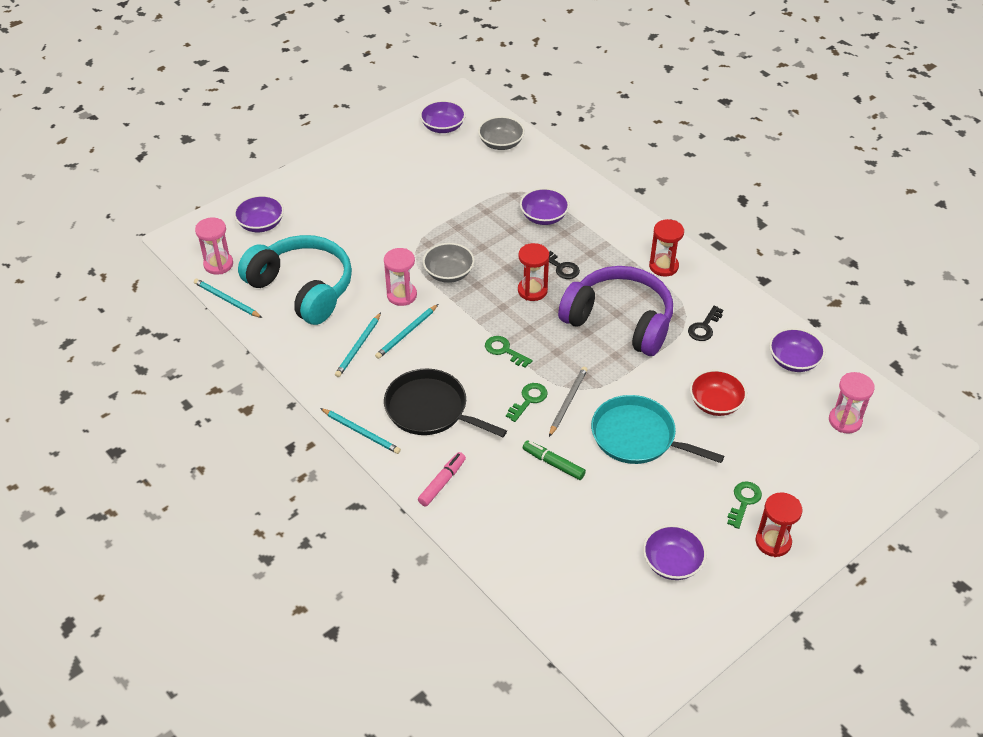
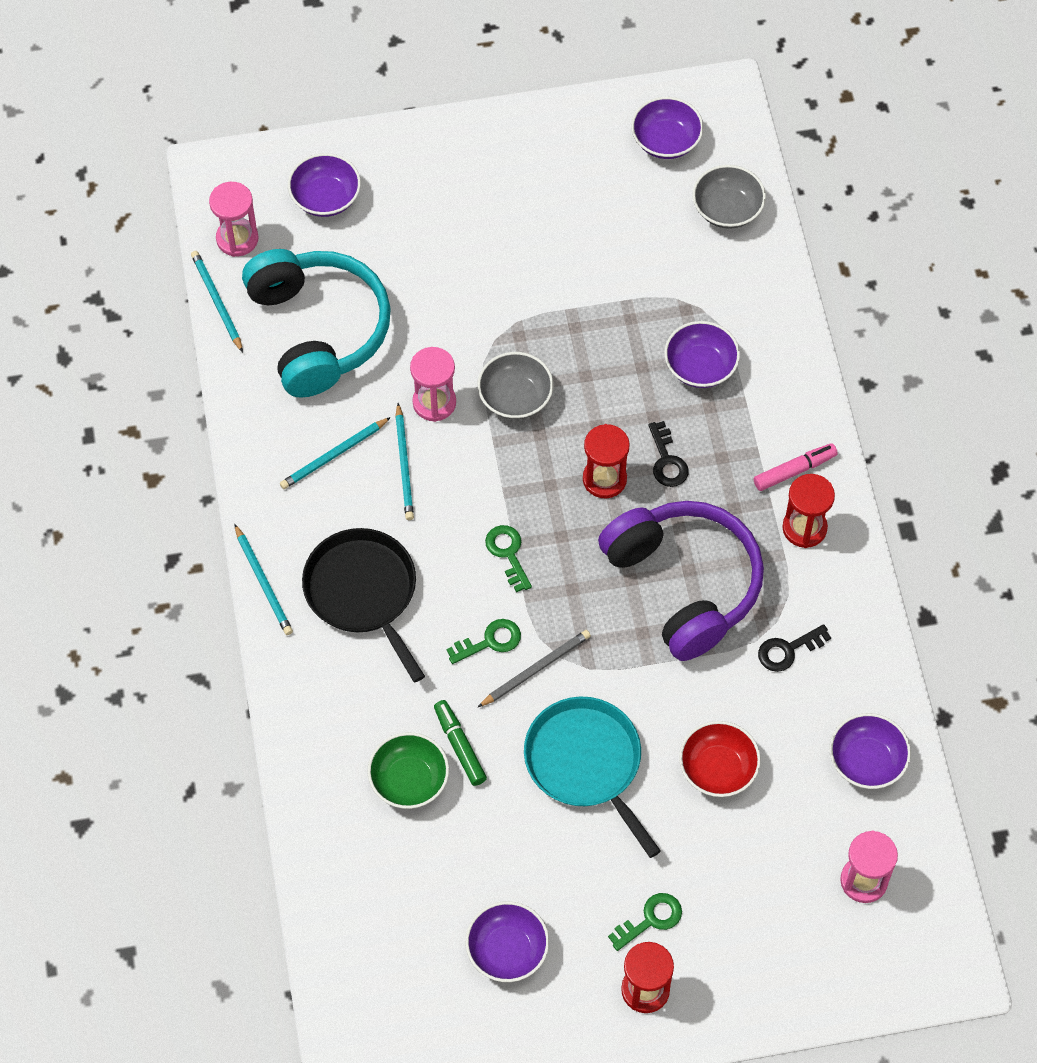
camera: 30 degrees right, 15 degrees up
turquoise pencil [375,304,438,359] -> turquoise pencil turned 75 degrees counterclockwise [395,403,414,520]
pink marker [418,452,466,506] -> pink marker moved to [754,443,838,491]
none -> green bowl [368,732,449,809]

